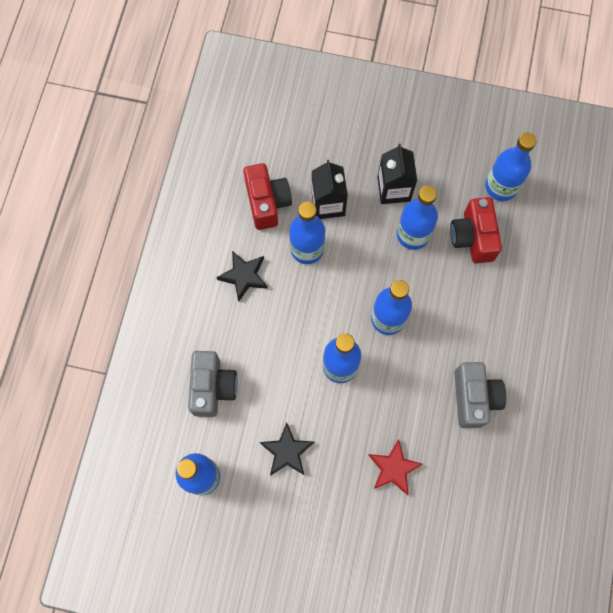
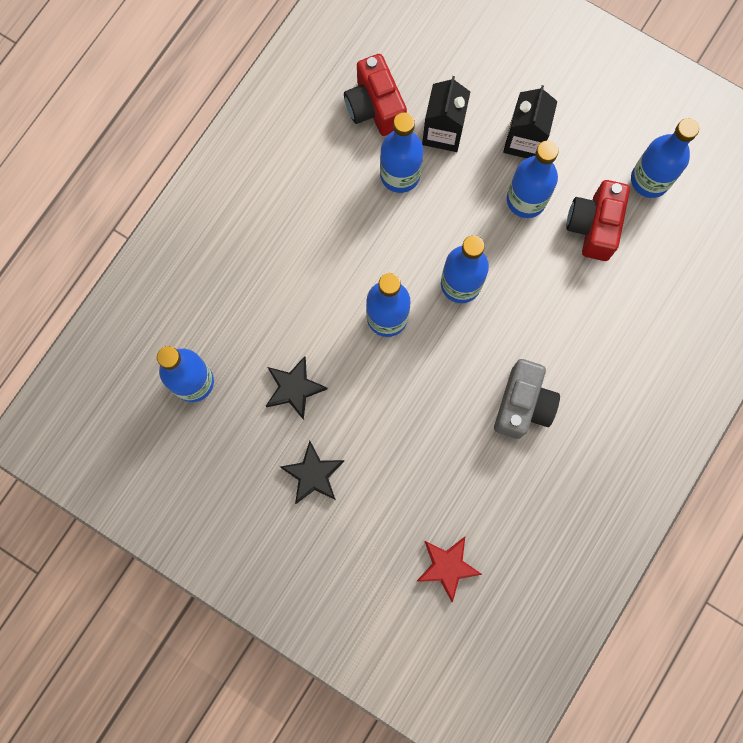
camera: 20 degrees right, 5 degrees up
grey camera [188,351,238,417] -> none
black star [216,251,268,301] -> black star moved to [280,441,344,504]
red camera [243,163,292,230] -> red camera turned 150 degrees clockwise [344,54,407,136]
red star [368,440,423,495] -> red star moved to [417,537,483,603]

